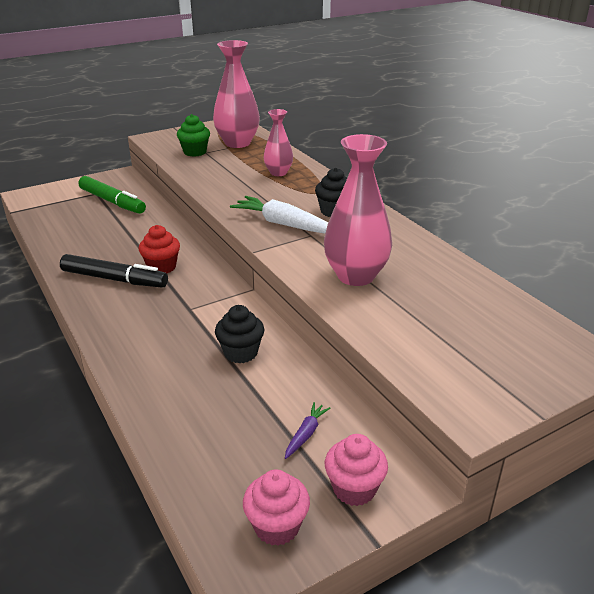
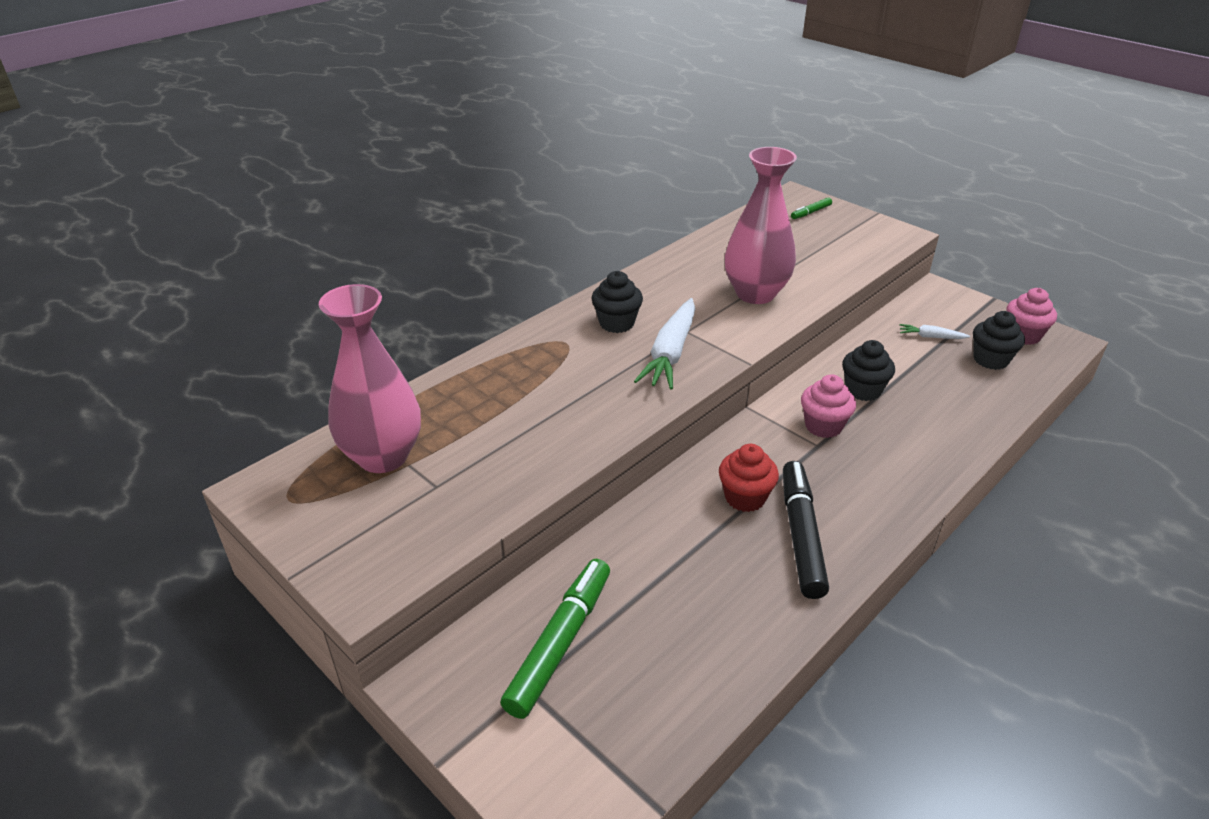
camera: 105 degrees left, 5 degrees up
green cupcake [177,114,210,157] -> none
pink vase [264,109,293,176] -> none
purple carrot [285,402,330,459] -> white carrot [899,324,970,339]
pink cupcake [325,434,388,506] -> pink cupcake moved to [801,374,856,438]
none -> green marker [791,197,832,219]
none -> black cupcake [973,311,1025,370]

